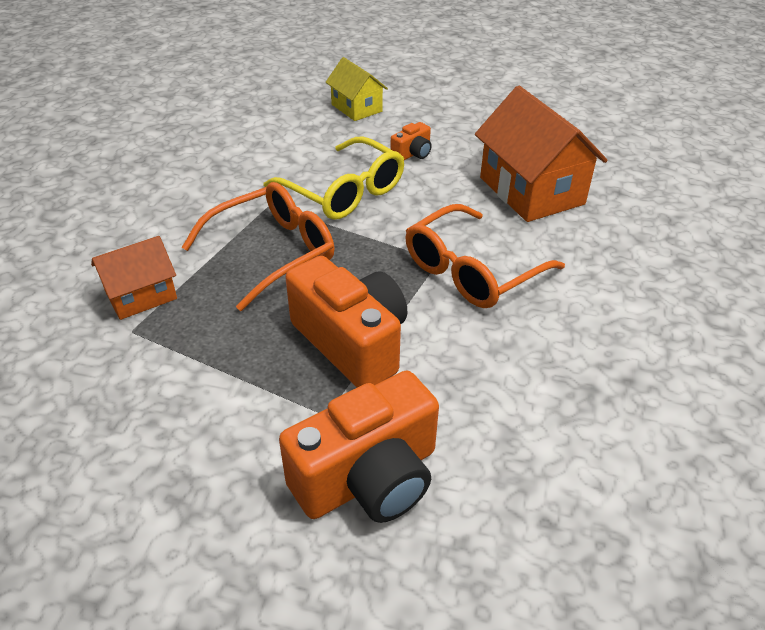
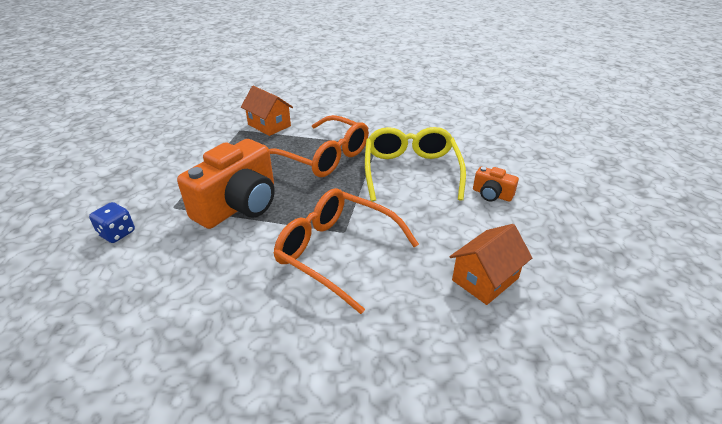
camera: 75 degrees right, 5 degrees down
yellow glasses [264,137,404,220] -> yellow glasses turned 150 degrees clockwise [365,127,466,201]
orange camera [279,371,439,523] -> blue dice [89,202,135,243]
yellow house [326,57,388,121] -> none
orange house [475,86,608,222] -> orange house [449,224,532,305], size x0.57

